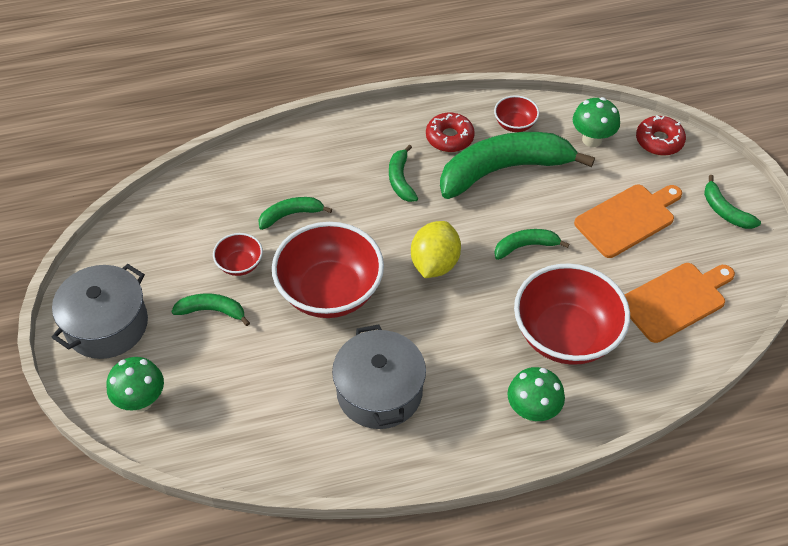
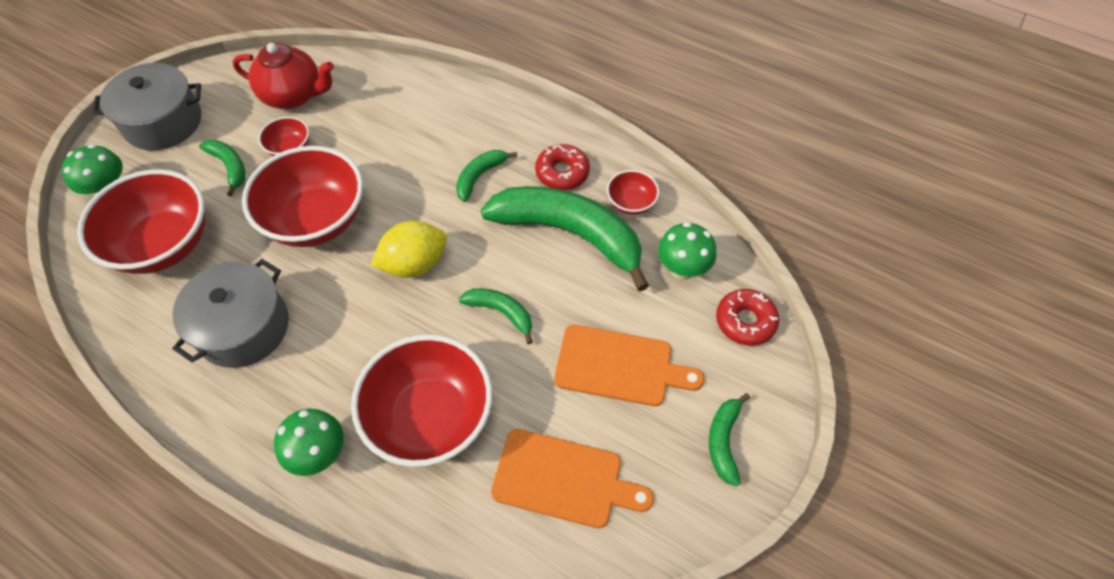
camera: 45 degrees right, 5 degrees up
green banana [258,197,332,230] -> none
none -> red bowl [77,169,205,274]
none -> red teapot [232,43,334,109]

